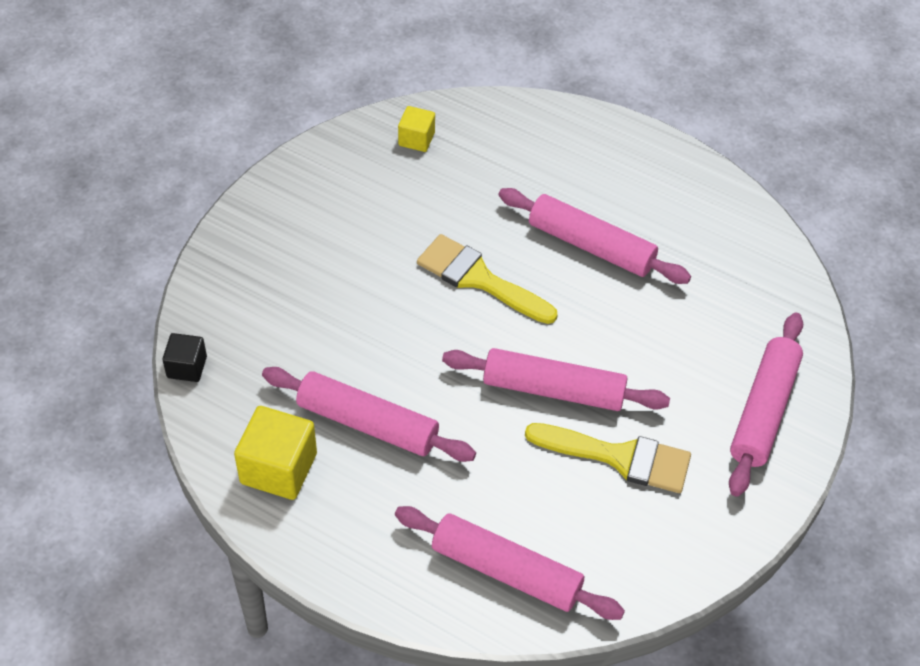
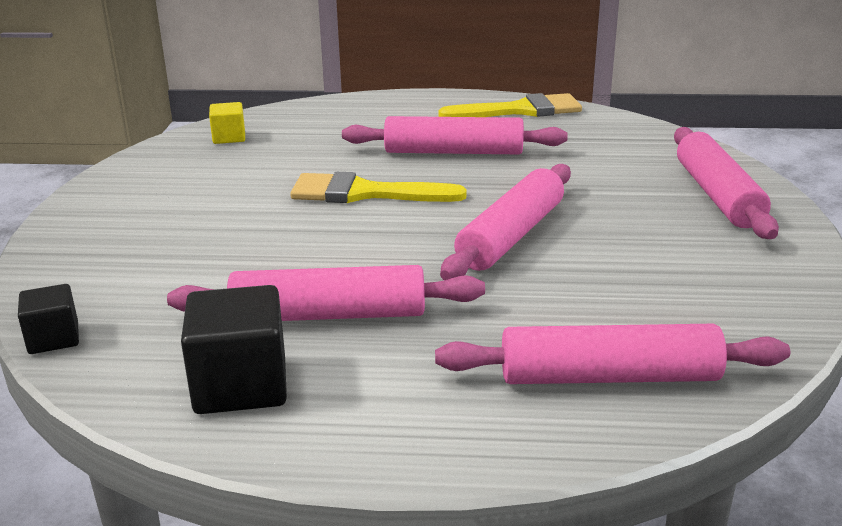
camera: 25 degrees left, 25 degrees down
yellow cube [234,406,317,500] -> black cube [181,285,287,414]
pink rolling pin [442,348,670,411] -> pink rolling pin turned 45 degrees counterclockwise [440,164,571,280]
yellow brush [525,423,691,493] -> yellow brush moved to [438,93,582,117]

